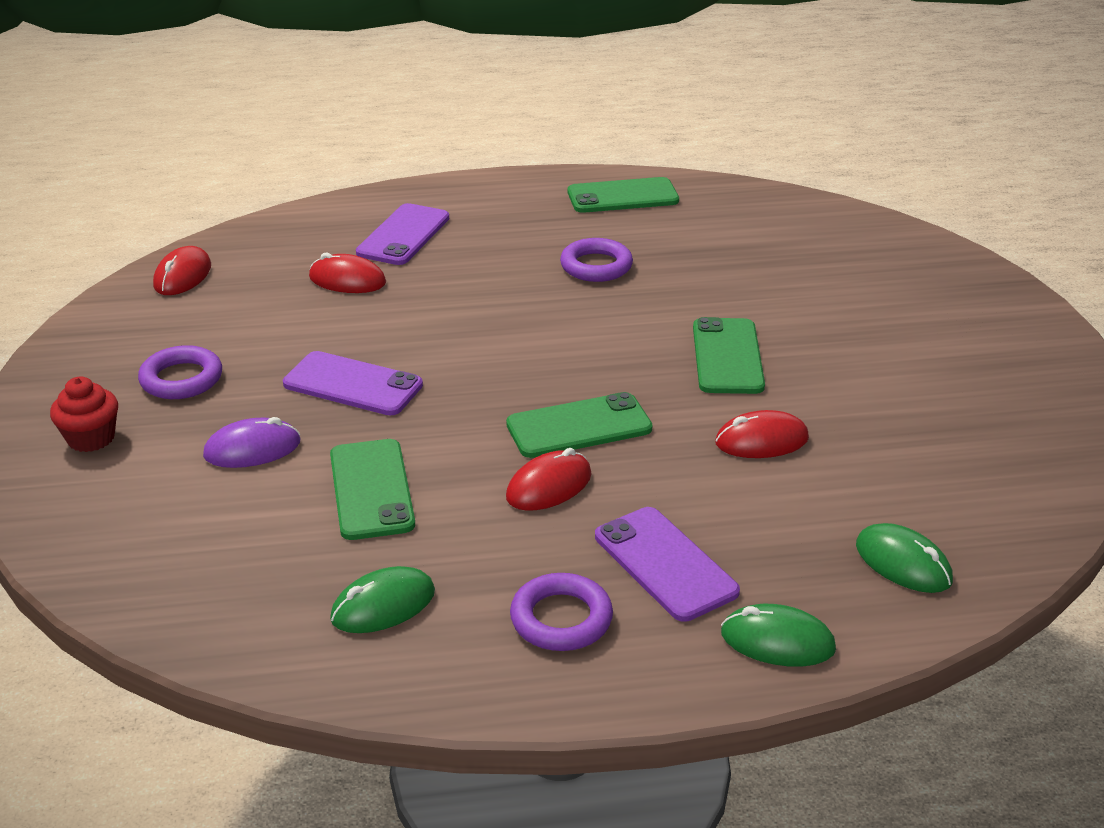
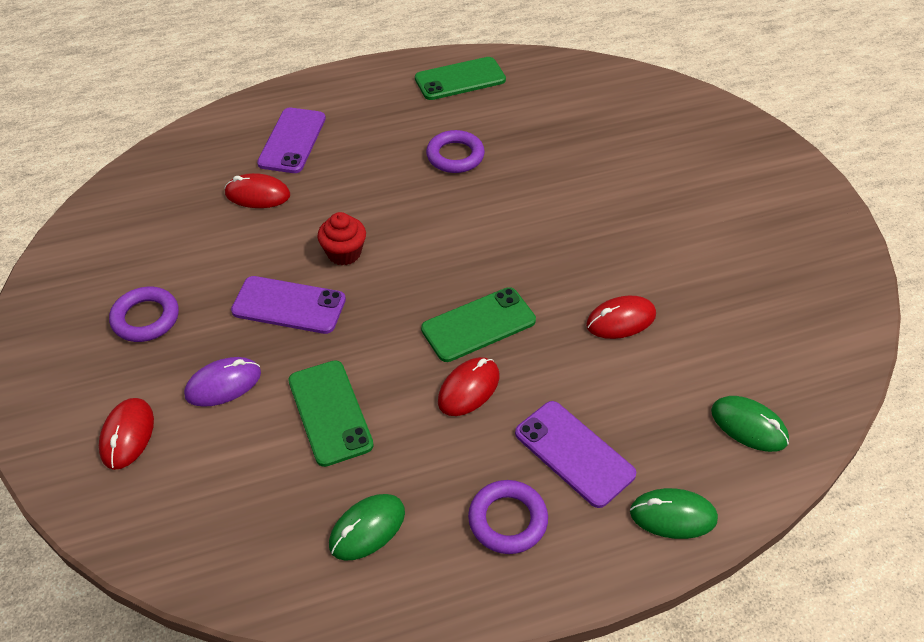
camera: 10 degrees left, 15 degrees up
red cupcake [50,377,118,452] -> red cupcake moved to [317,212,366,265]
red mouse [153,246,211,295] -> red mouse moved to [99,398,154,470]
green phone [693,317,765,394] -> none

